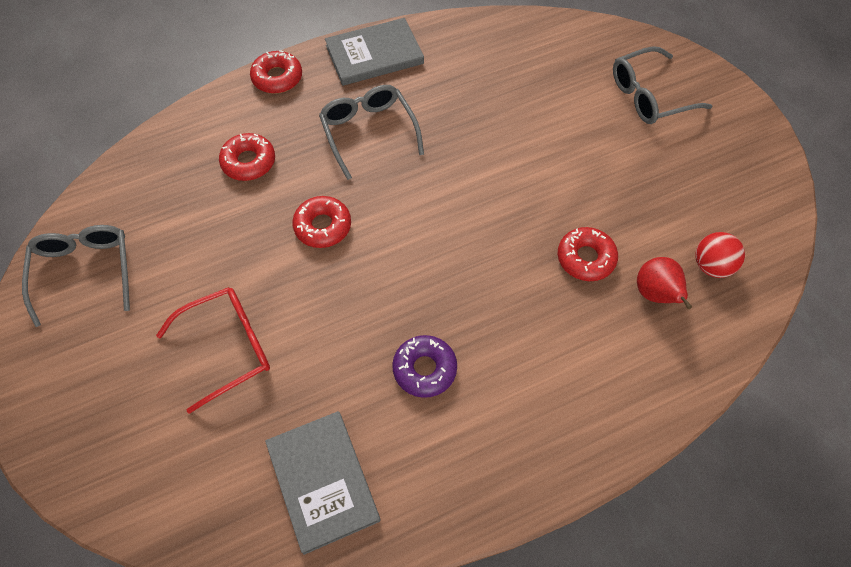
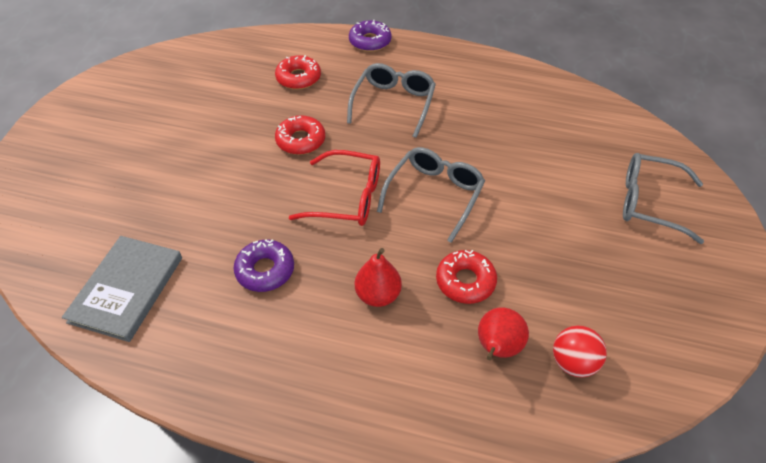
camera: 40 degrees right, 10 degrees down
grey glasses [22,225,130,327] -> grey glasses moved to [377,147,485,243]
red glasses [156,287,270,414] -> red glasses moved to [288,150,380,226]
red donut [250,50,302,94] -> purple donut [349,20,391,52]
grey book [325,18,424,86] -> none
none -> red pear [355,248,402,307]

